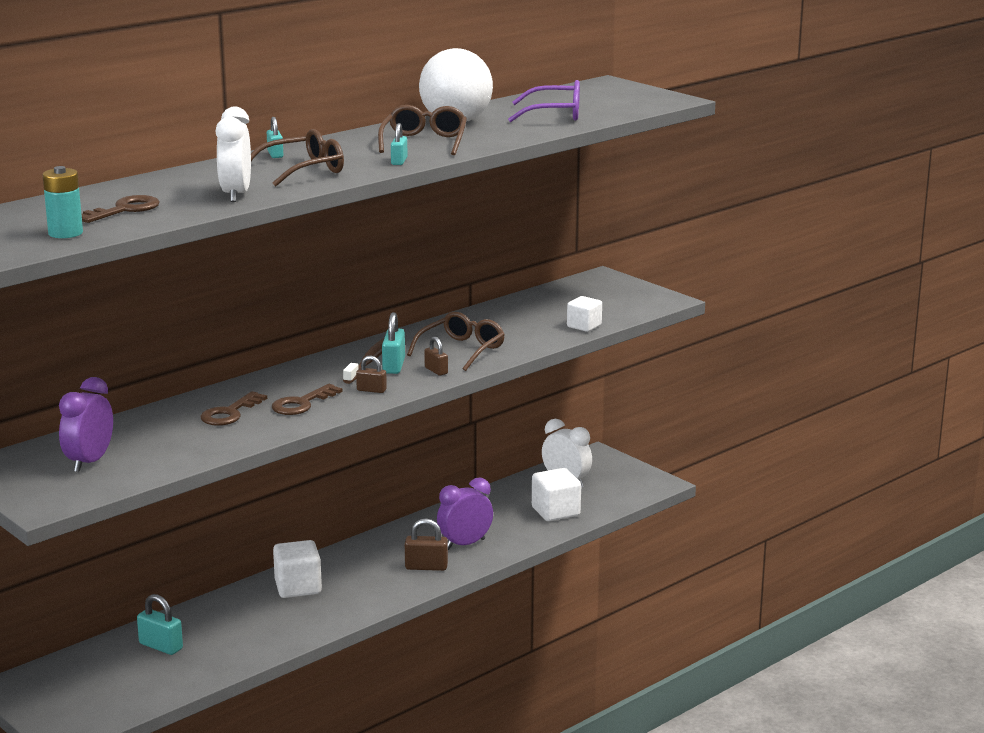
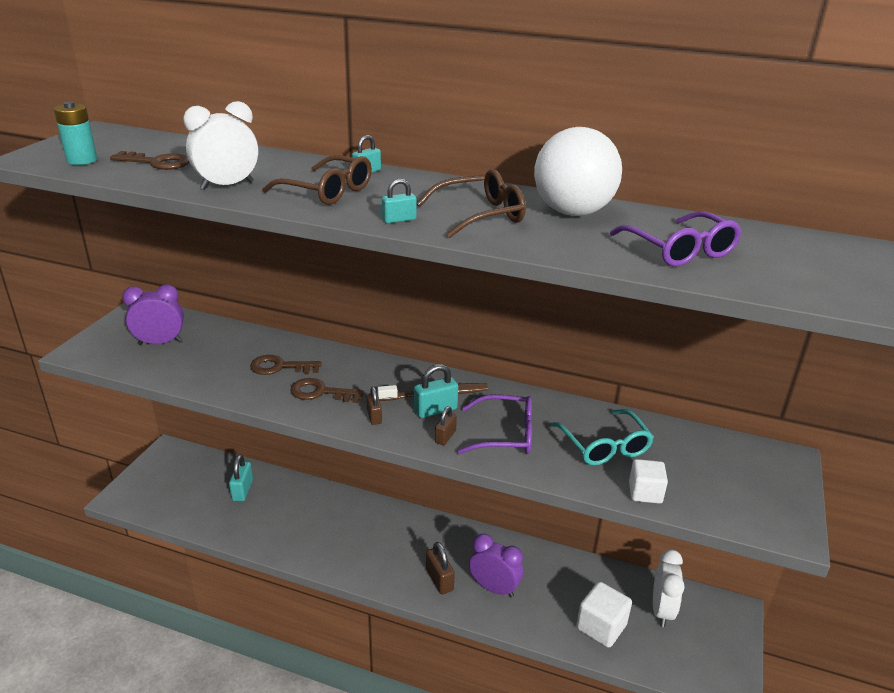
camera: 60 degrees right, 10 degrees up
white cube [273,540,322,598] -> none
brown glasses [407,312,505,371] -> purple glasses [457,394,532,454]
none -> turquoise glasses [552,409,654,466]

